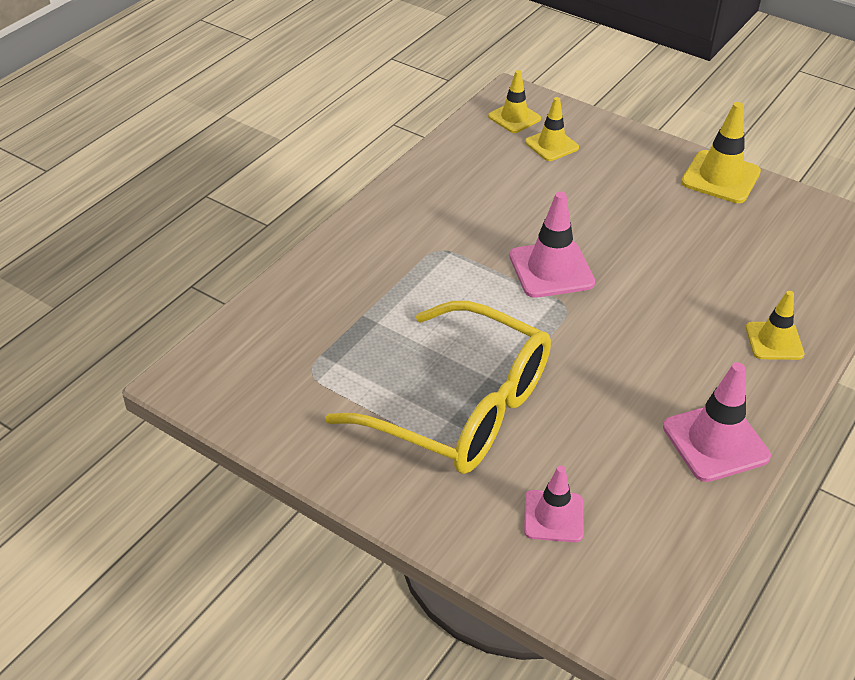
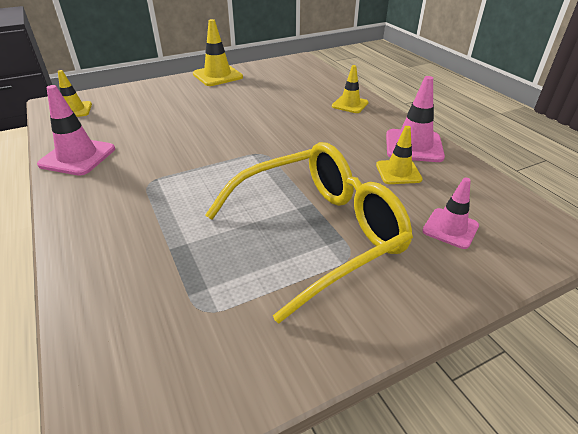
camera: 60 degrees left, 5 degrees down
pink traffic cone [509,191,595,298] -> pink traffic cone moved to [37,85,115,175]
yellow traffic cone [525,97,579,161] -> yellow traffic cone moved to [376,126,423,184]

